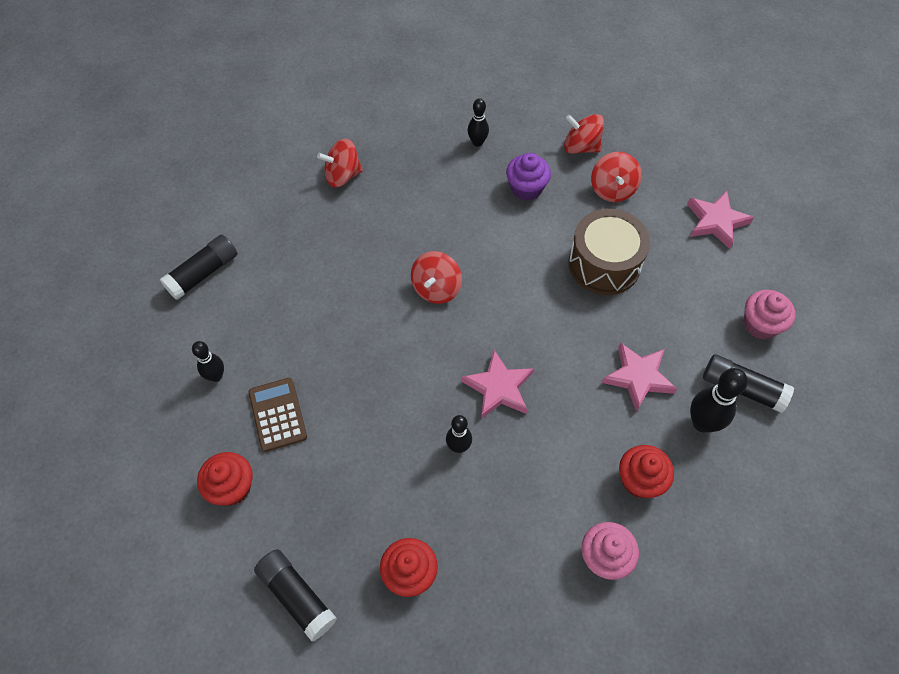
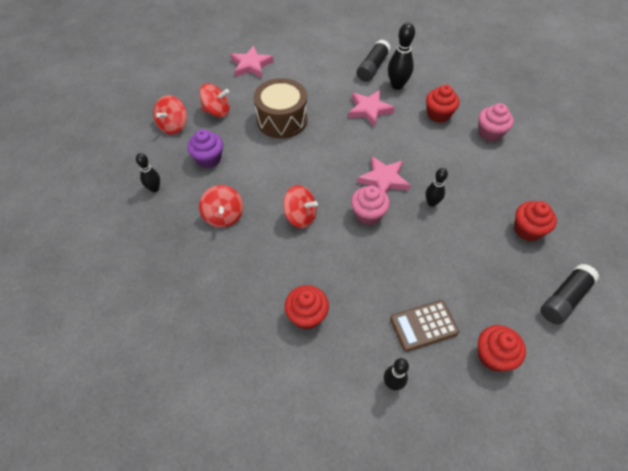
camera: 90 degrees left, 5 degrees down
black glue stick [160,235,237,300] -> none
red spinning top [317,139,363,187] -> red spinning top moved to [199,185,243,228]
pink cupcake [744,290,795,340] -> pink cupcake moved to [351,186,390,225]
none -> red cupcake [285,285,329,330]

